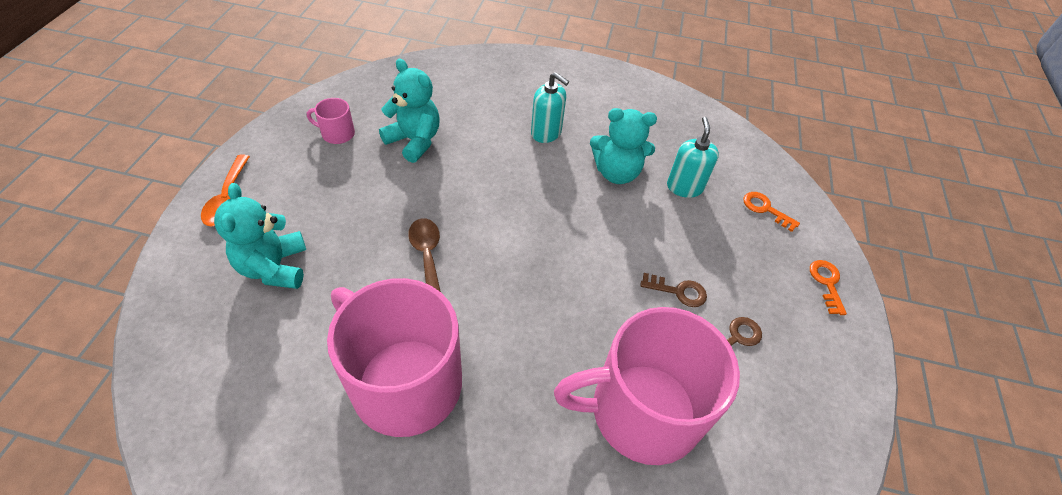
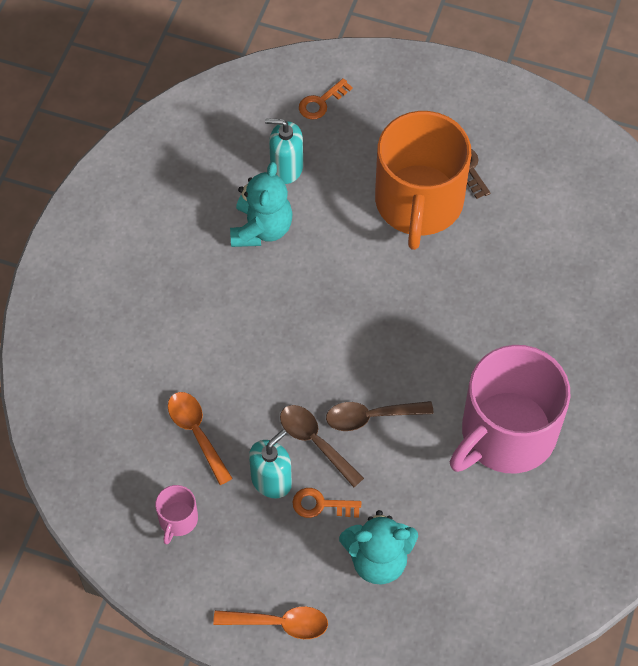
camera: 80 degrees left, 10 degrees up
turquoise teddy bear [379,59,440,163] -> orange spoon [168,392,233,485]
turquoise soap dispenser [531,72,569,143] -> turquoise soap dispenser moved to [249,430,292,498]
pink mug [554,307,740,465] -> none
brown key [640,273,707,307] -> orange mug [375,111,471,250]
orange key [810,260,847,315] -> orange key moved to [292,488,361,518]
none -> brown spoon [280,405,364,487]

